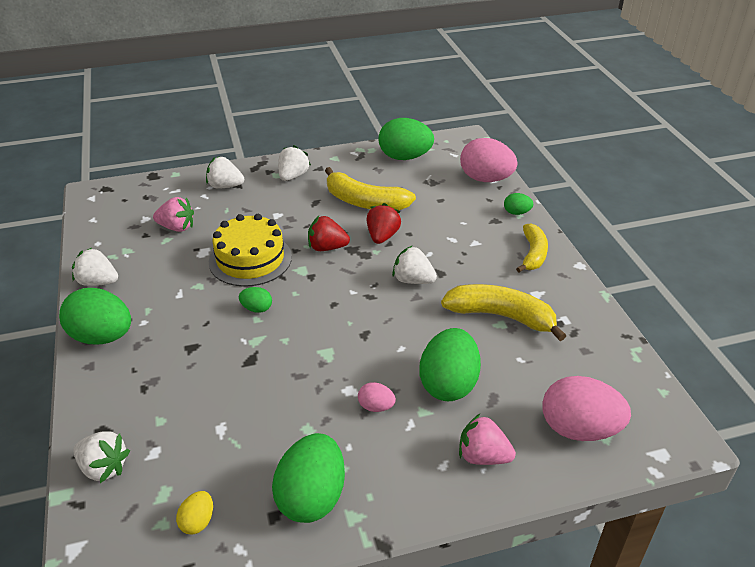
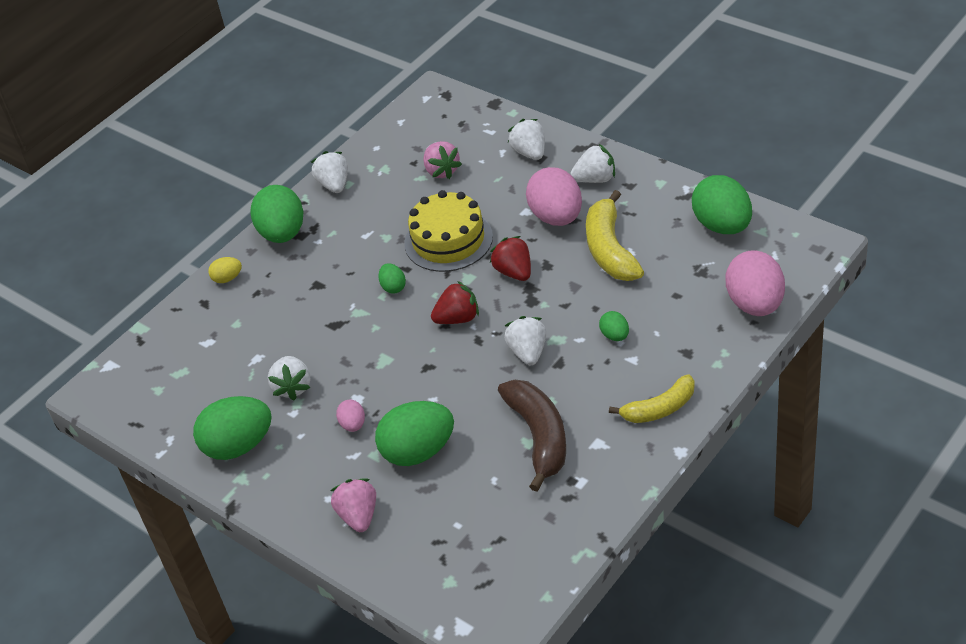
camera: 60 degrees right, 5 degrees up
white strawberry [73,431,130,483] -> white strawberry moved to [268,356,311,400]
yellow egg [176,491,213,535] -> yellow egg moved to [208,257,242,283]
red strawberry [367,203,401,244] -> red strawberry moved to [431,281,479,324]
yellow banana [441,284,566,341] -> brown banana [498,380,566,492]
green egg [504,193,533,215] -> green egg moved to [599,311,629,341]
pink egg [542,376,631,441] -> pink egg moved to [526,167,582,226]

